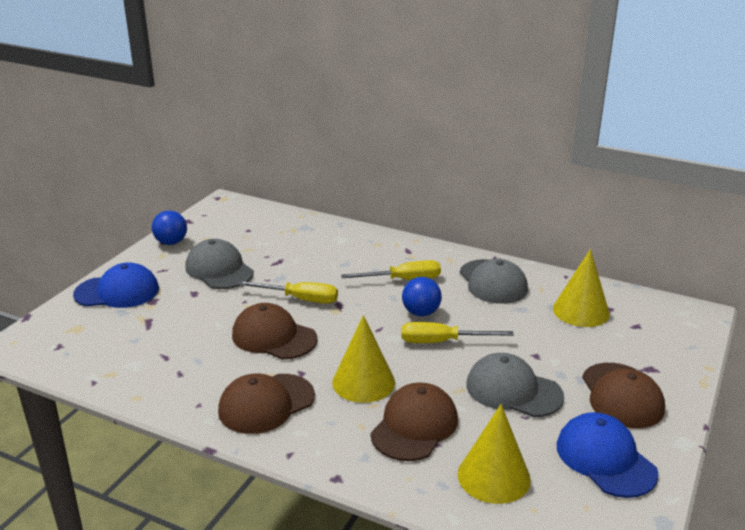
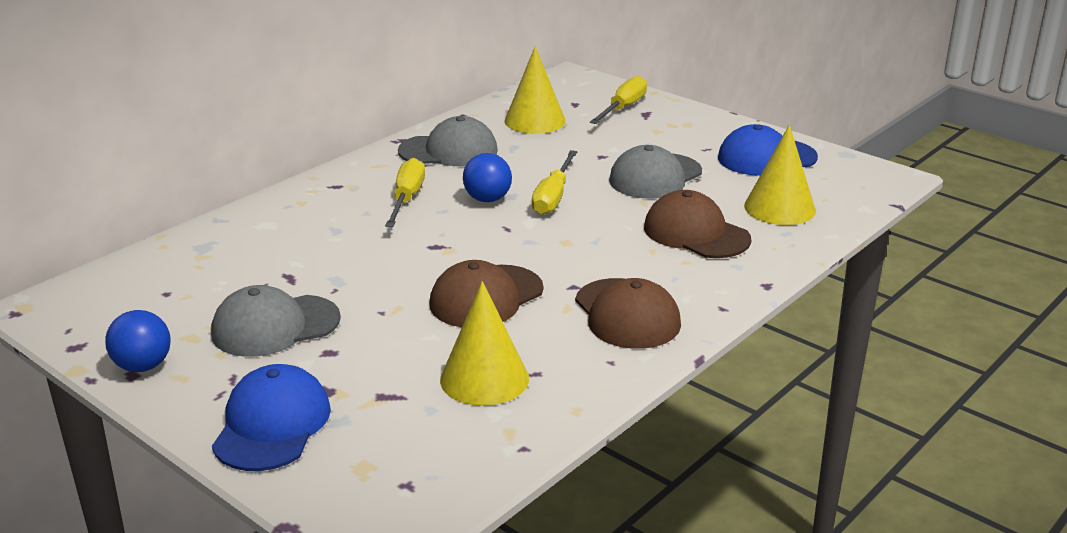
camera: 75 degrees left, 0 degrees up
yellow screwdriver [237,281,338,304] -> yellow screwdriver moved to [590,76,647,124]
yellow cone [332,315,395,403] -> yellow cone moved to [440,281,529,406]
brown cap [582,363,665,428] -> none

